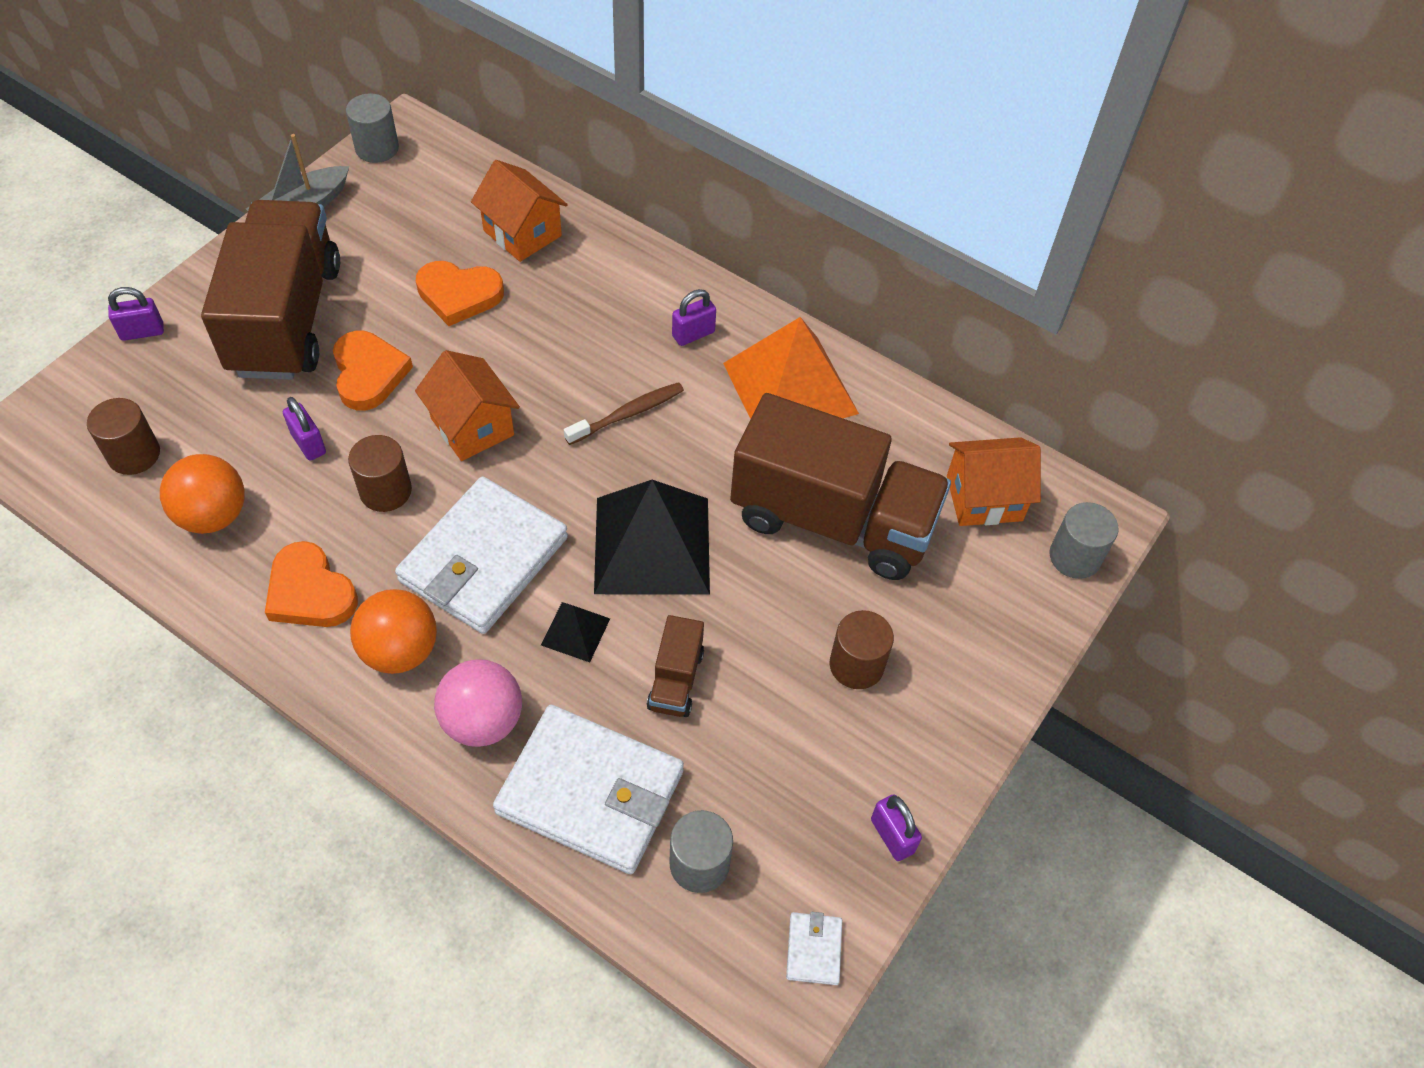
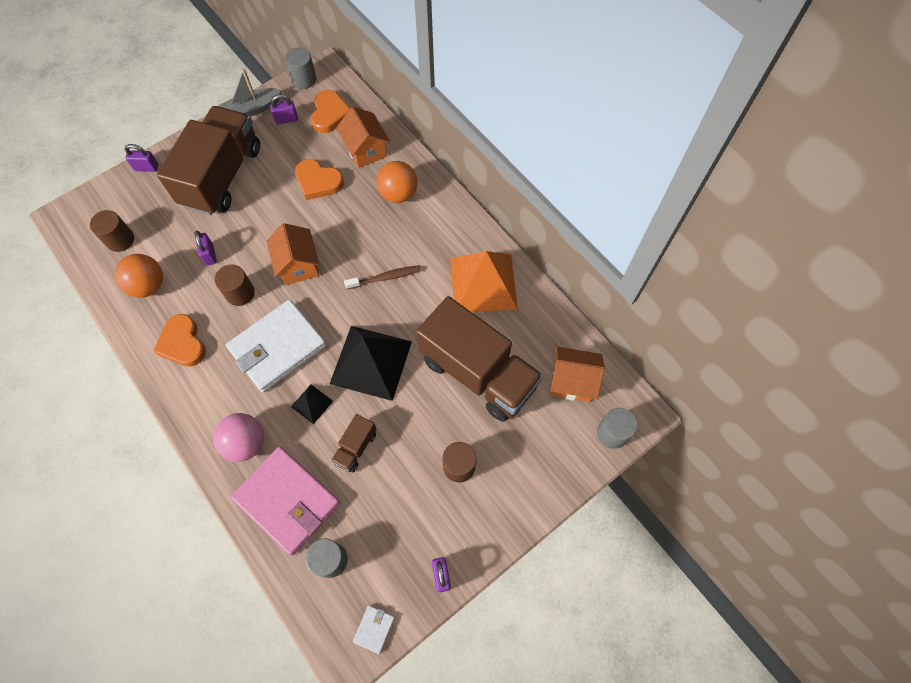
camera: 20 degrees right, 10 degrees up
orange heart [333,331,413,411] -> orange heart moved to [311,90,350,133]
orange ball [350,589,437,674] -> orange ball moved to [376,161,418,203]
white wallet [493,705,684,874] -> pink wallet [231,446,340,556]
purple padlock [672,289,716,346] -> purple padlock moved to [270,94,298,125]

